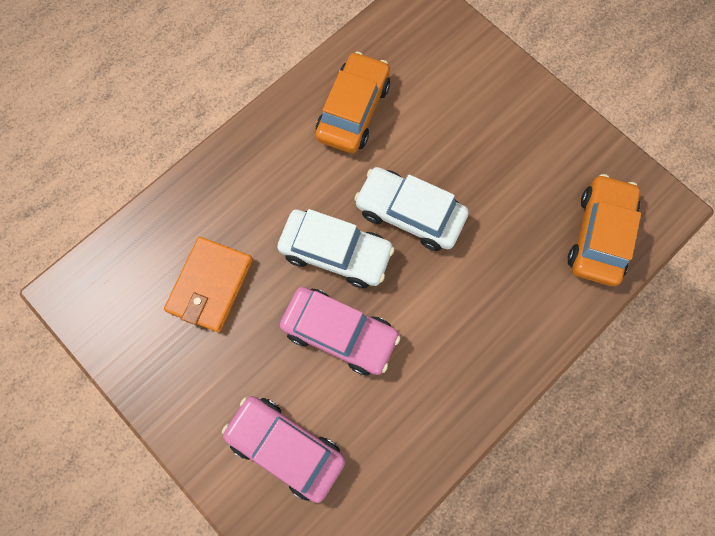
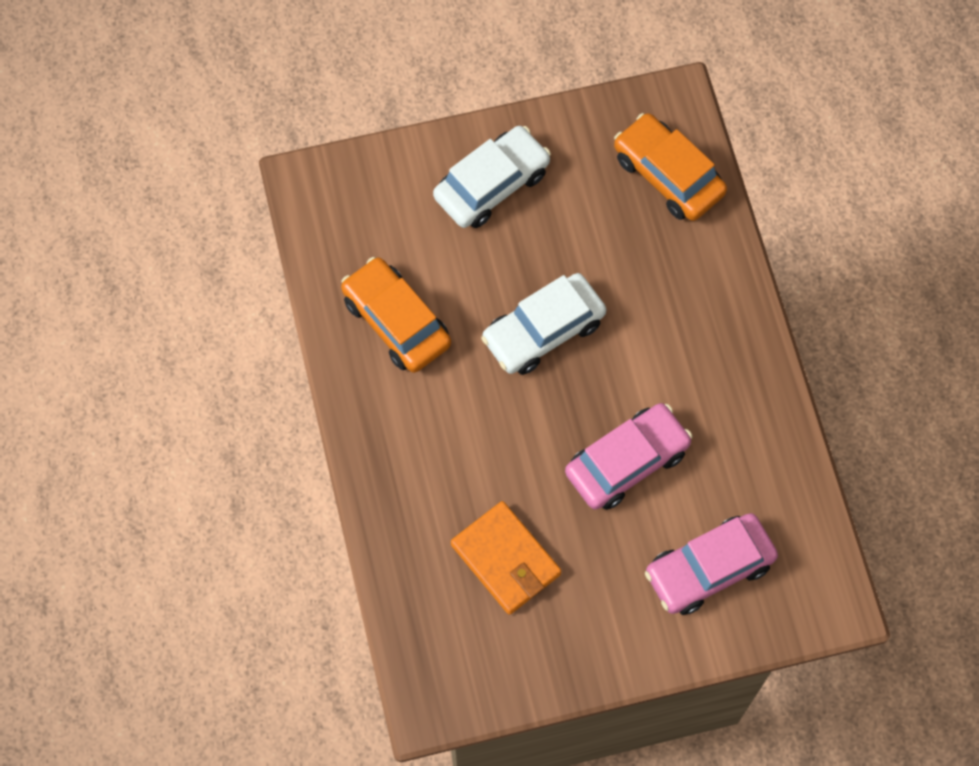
camera: 60 degrees left, 5 degrees down
white car [277,209,395,288] -> white car moved to [433,126,551,228]

